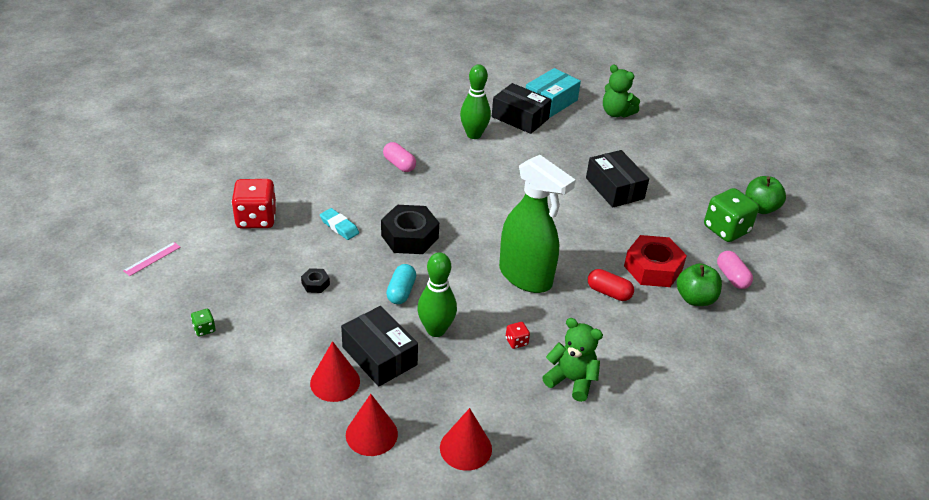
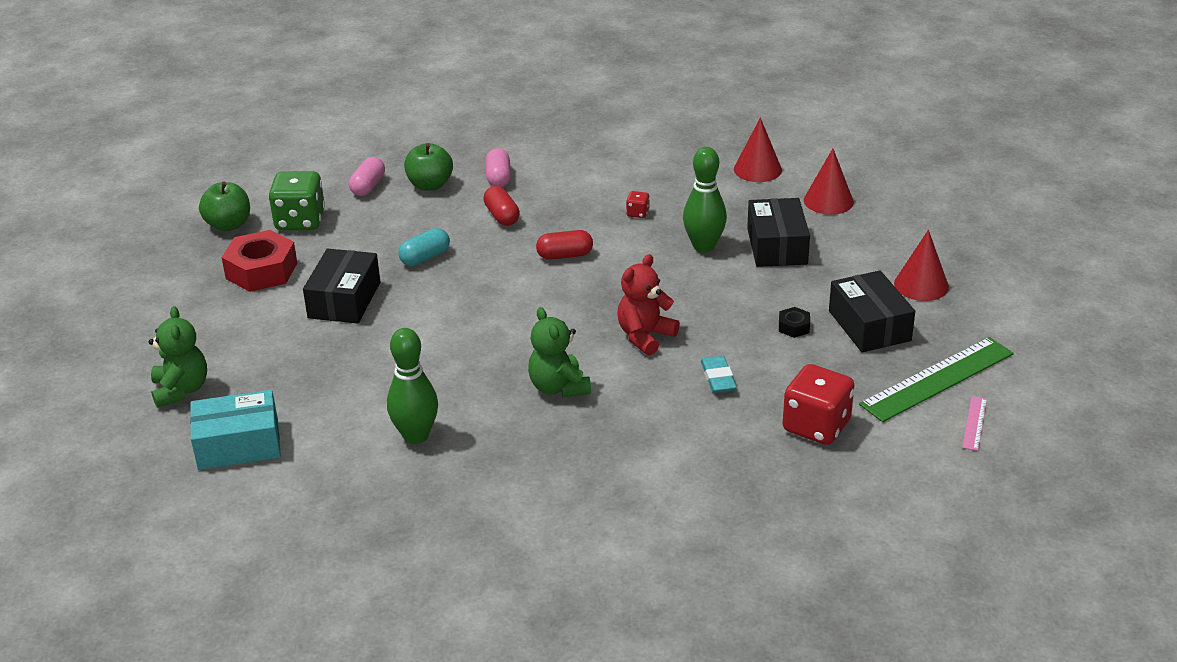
camera: 140 degrees left, 5 degrees down
pink ruler [123,242,180,276] -> pink ruler turned 60 degrees counterclockwise [962,396,987,451]
green dice [191,309,216,336] -> none
red cone [310,341,360,402] -> red cone moved to [894,230,949,301]
black nut [381,205,439,254] -> red teddy bear [617,254,680,355]
pink capsule [383,142,416,172] -> pink capsule moved to [486,148,511,187]
turquoise capsule [386,264,416,304] -> turquoise capsule moved to [398,228,450,266]
black box [492,83,552,134] -> black box moved to [829,270,915,352]
green spray bottle [499,155,576,293] -> red capsule [536,230,593,260]
green teddy bear [542,318,603,402] -> green teddy bear moved to [528,307,591,397]
red nut [624,235,687,287] -> red nut moved to [222,230,297,292]
none -> green ruler [859,337,1014,422]

